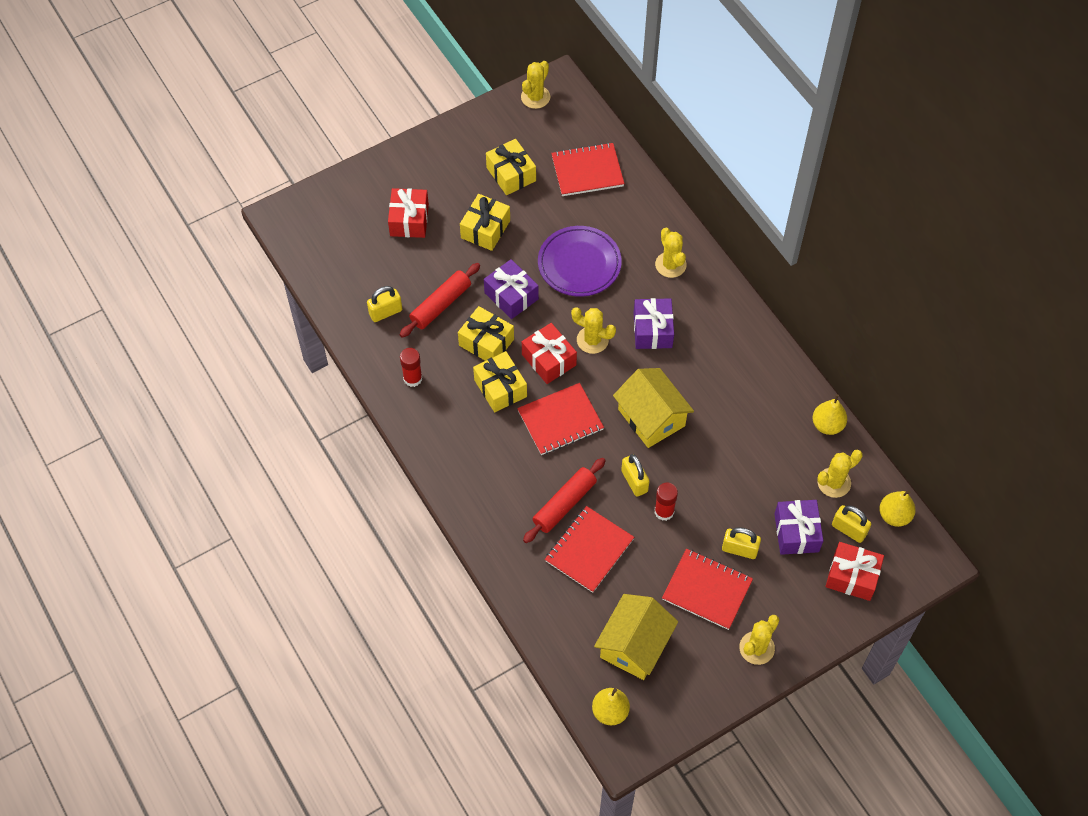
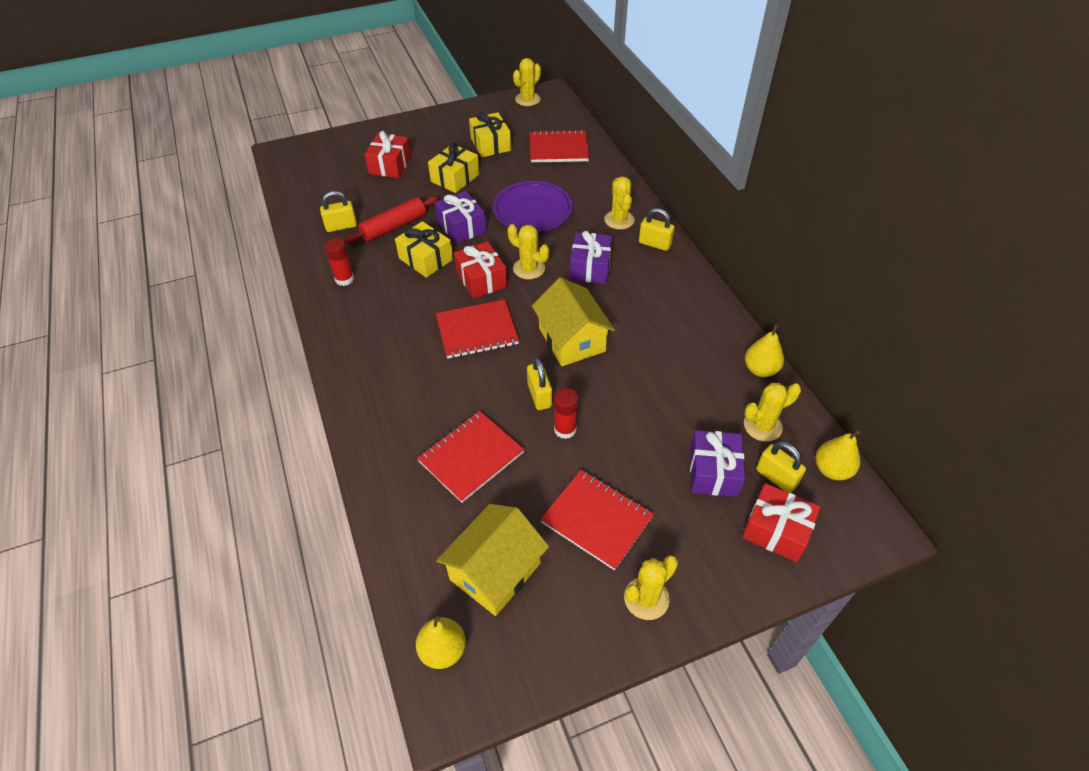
camera: 10 degrees right, 10 degrees down
yellow gift [473,351,527,413] -> none
red rolling pin [523,458,606,543] -> none
yellow padlock [722,527,761,559] -> yellow padlock moved to [639,208,675,251]

